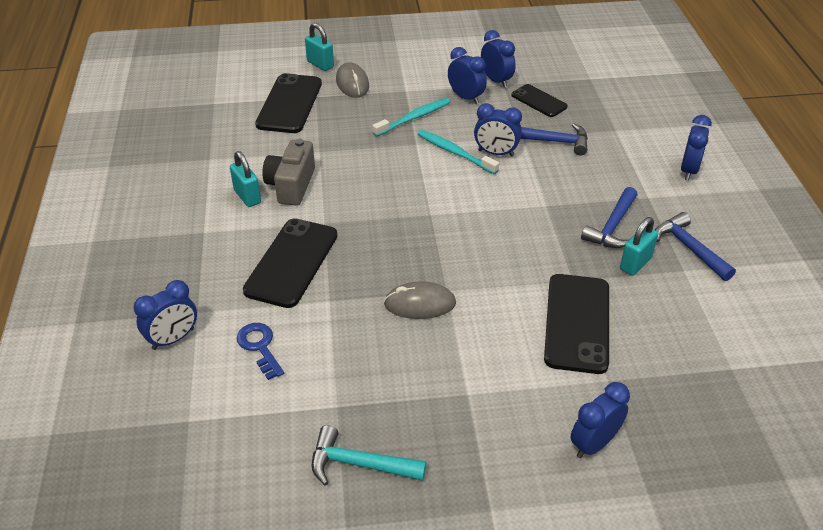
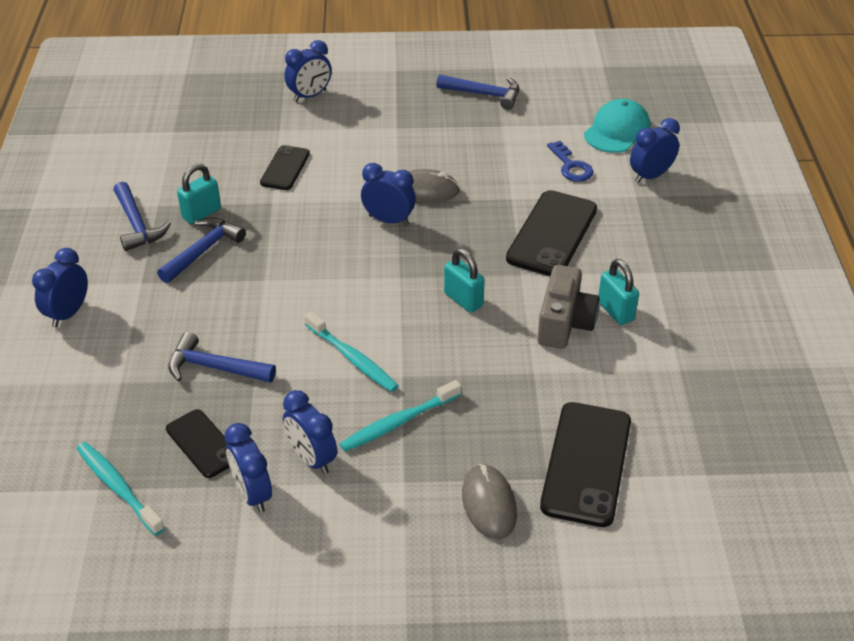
camera: 175 degrees left, 0 degrees up
turquoise padlock [305,23,334,71] -> turquoise padlock moved to [444,248,485,313]
turquoise hammer [312,425,426,485] -> blue hammer [436,74,519,110]
blue clock [474,103,522,156] -> blue clock moved to [361,163,416,226]
black phone [544,274,609,374] -> black phone [260,145,310,190], size x0.59
none -> turquoise toothbrush [77,442,165,535]
none -> turquoise cap [584,99,651,153]

